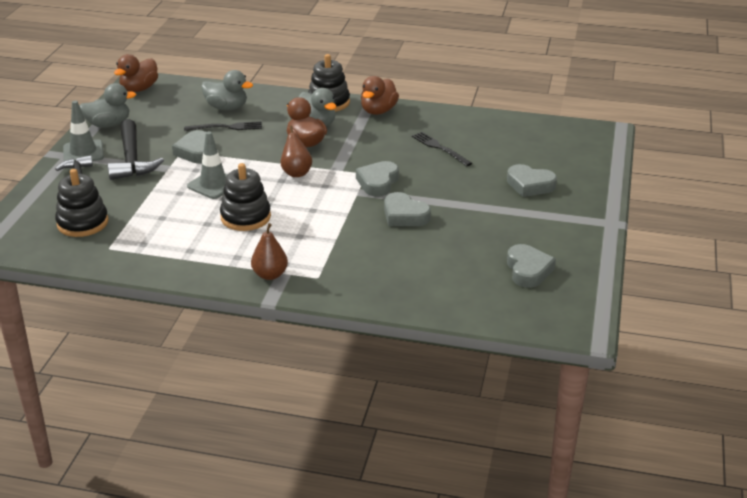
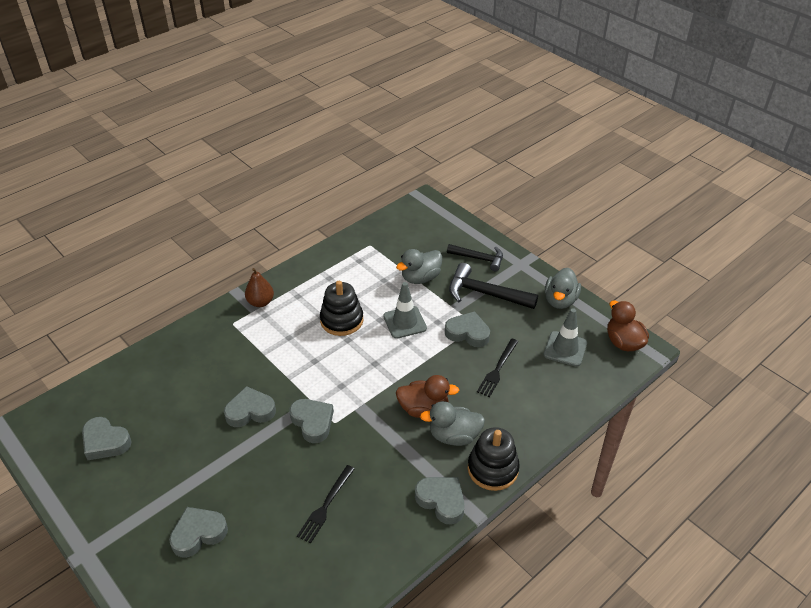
camera: 125 degrees right, 10 degrees up
black stacking toy [55,169,109,237] -> none
grey traffic cone [63,101,104,161] -> grey traffic cone moved to [544,308,587,367]
grey duck [201,70,253,110] -> grey duck moved to [396,249,442,284]
brown pear [280,126,312,177] -> none
brown duck [361,76,399,115] -> grey heart [415,477,465,525]
black fork [412,132,472,166] -> black fork turned 120 degrees clockwise [297,465,355,543]

